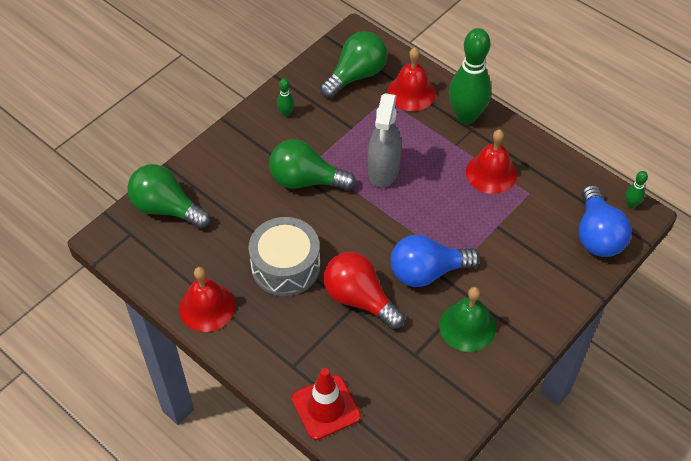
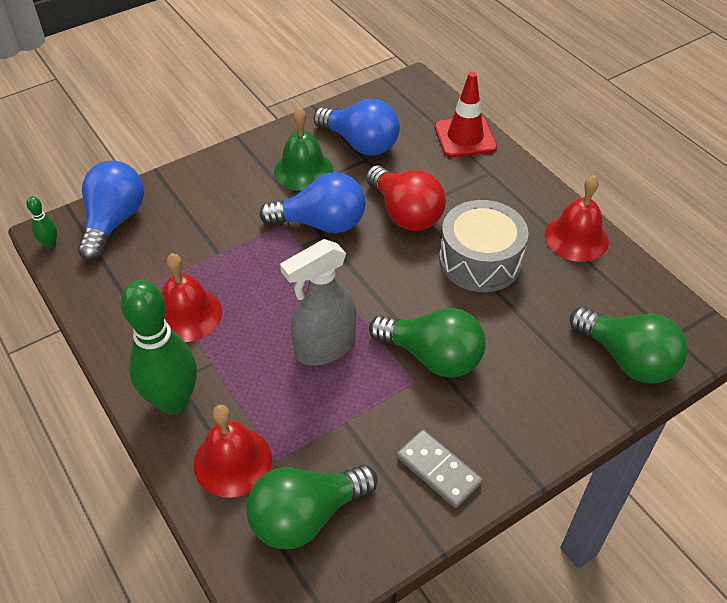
camera: 165 degrees left, 5 degrees down
green bowling pin [277,78,294,117] -> grey domino [397,430,483,508]
grey spray bottle [368,93,401,187] -> grey spray bottle turned 150 degrees counterclockwise [280,239,356,366]
none -> blue light bulb [314,99,400,155]

